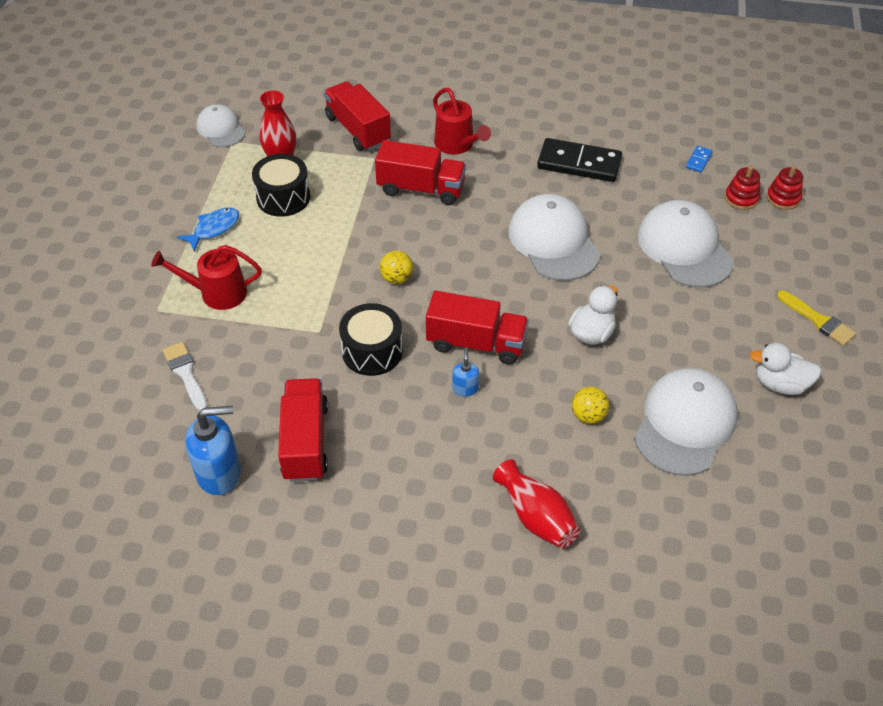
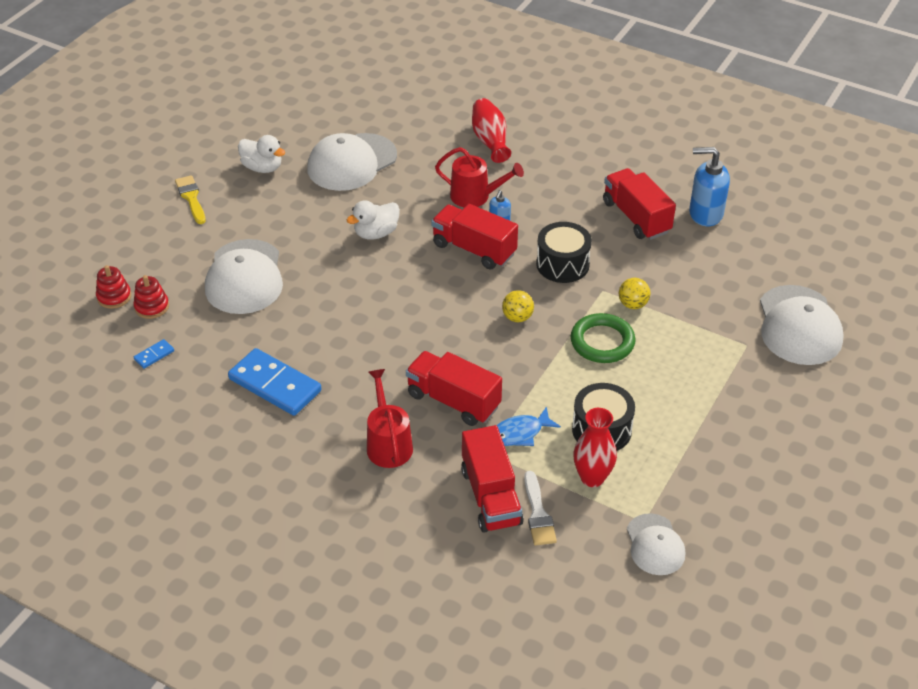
camera: 160 degrees left, 5 degrees down
red watering can [151,245,262,310] -> red watering can moved to [435,147,524,208]
white brush [163,342,208,411] -> white brush moved to [524,471,557,546]
blue fish [177,207,239,251] -> blue fish moved to [497,406,561,446]
red truck [278,378,328,482] -> red truck turned 135 degrees clockwise [603,168,676,240]
white cap [509,194,600,281] -> white cap moved to [760,285,844,365]
black domino [537,138,622,182] -> blue domino [228,348,322,416]
yellow ball [572,387,609,424] -> yellow ball moved to [619,278,651,309]
none -> green ring [571,313,636,363]

